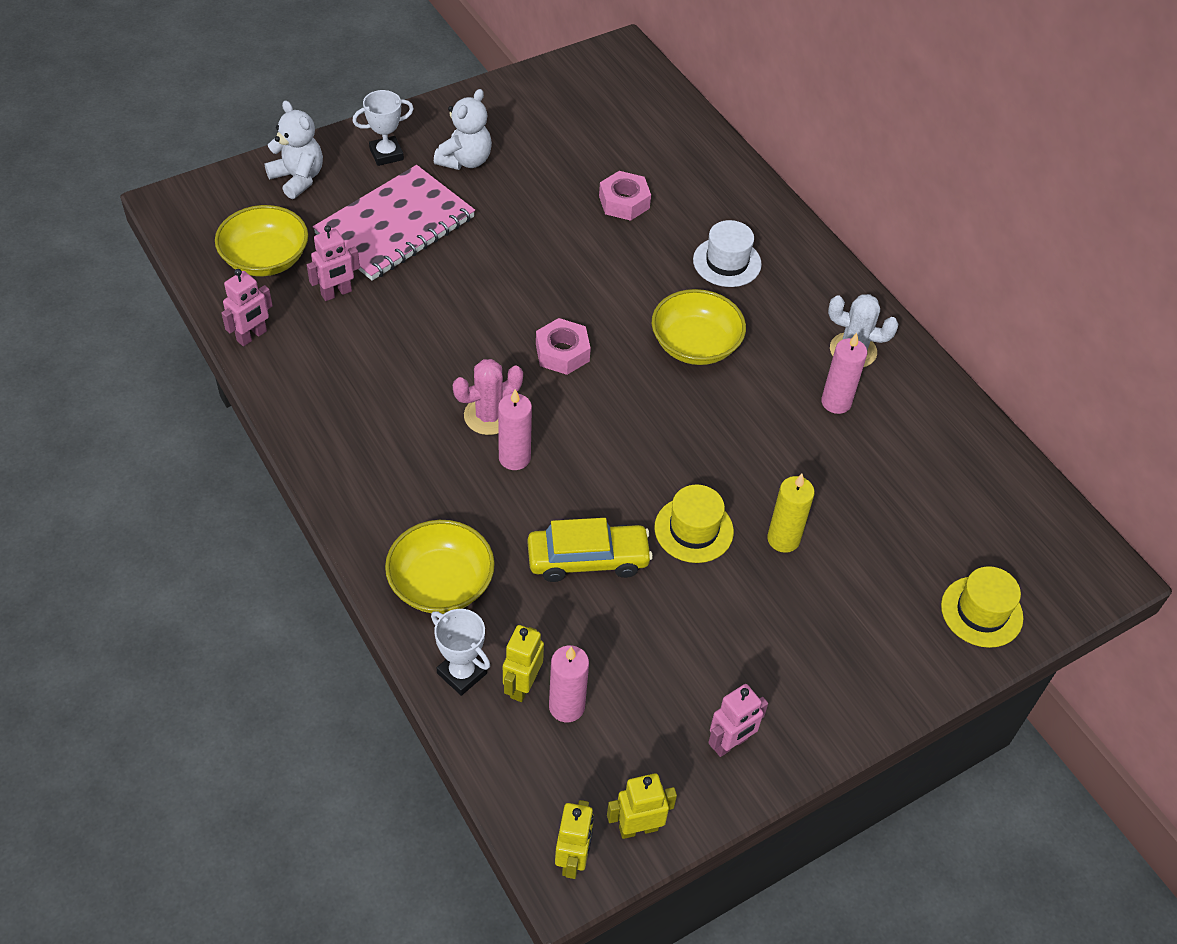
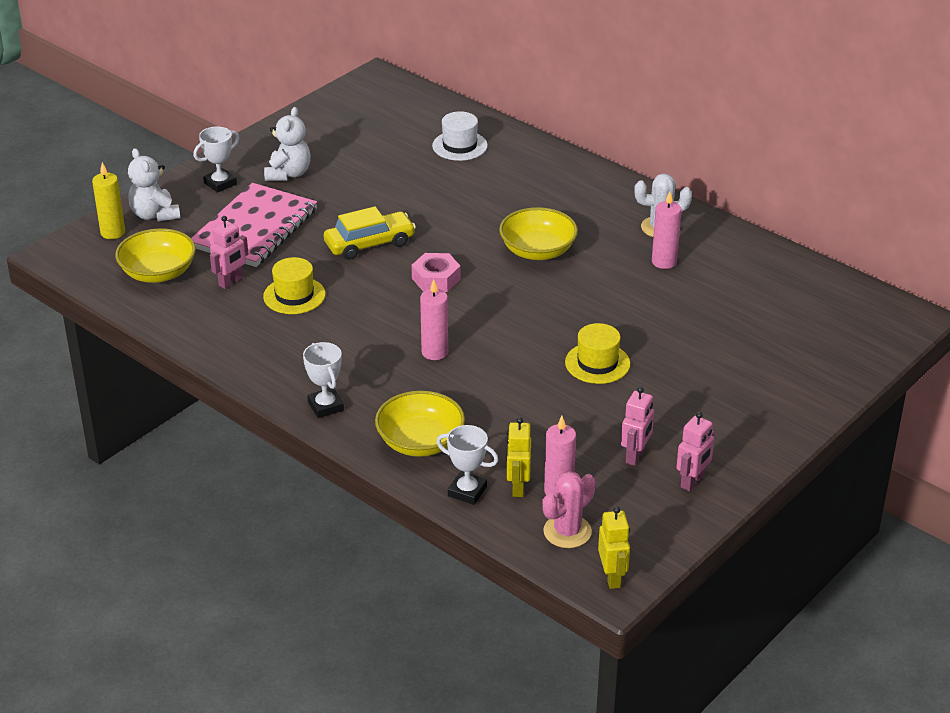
camera: 15 degrees left, 15 degrees down
pink robot [221,269,273,346] -> pink robot moved to [621,387,654,466]
white teddy bear [265,100,323,199] -> white teddy bear turned 150 degrees counterclockwise [128,148,180,222]
pink cactus [453,359,523,435] -> pink cactus moved to [542,471,596,548]
yellow car [527,518,653,582] -> yellow car moved to [324,206,416,260]
pink nut [599,171,651,221] -> none
yellow robot [607,773,677,839] -> none
white hat [693,220,762,287] -> white hat moved to [432,111,488,161]
yellow candle [767,474,815,553] -> yellow candle moved to [92,162,125,239]
yellow hat [941,566,1023,648] -> yellow hat moved to [263,257,326,314]
none -> white trophy [303,342,344,418]

